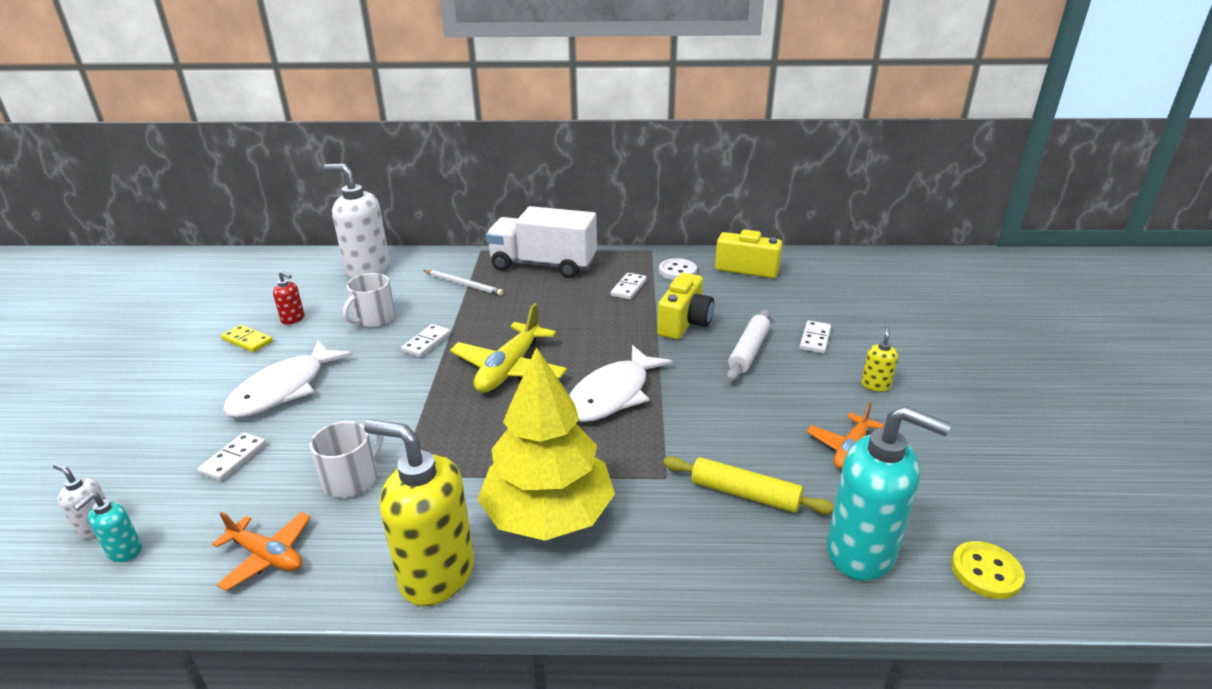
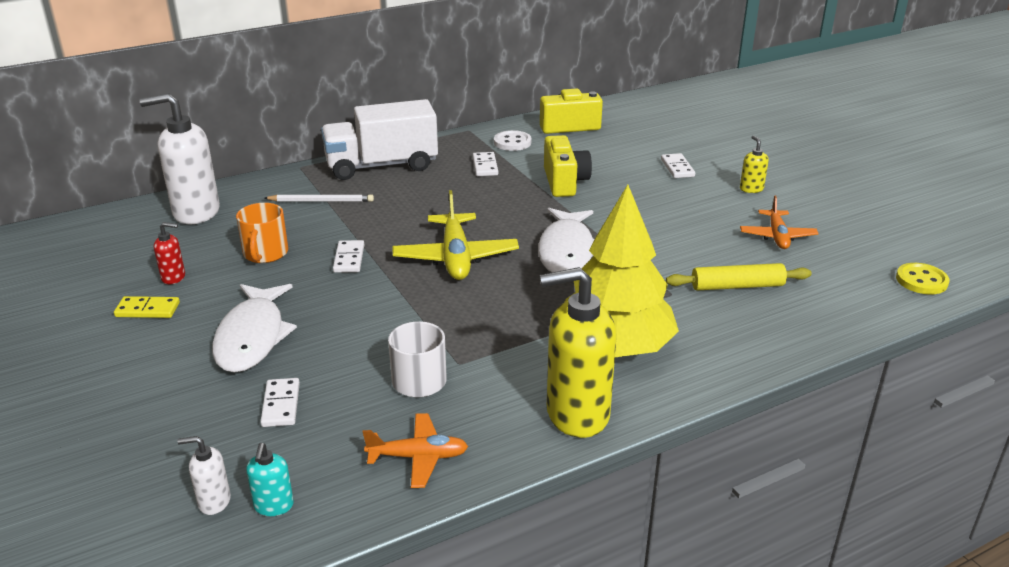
camera: 30 degrees left, 0 degrees up
white mug [343,273,395,327] -> orange mug [236,203,288,263]
white rolling pin [727,309,770,381] -> none
turquoise soap dispenser [827,406,951,581] -> none

